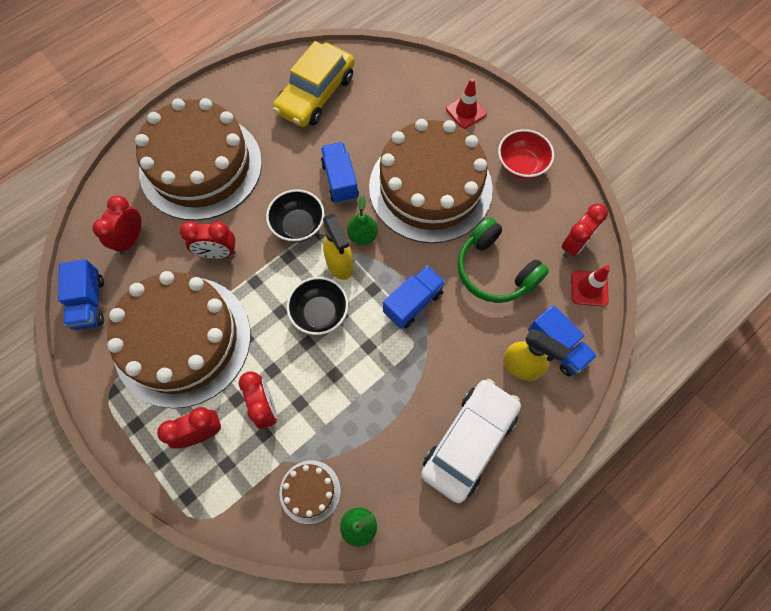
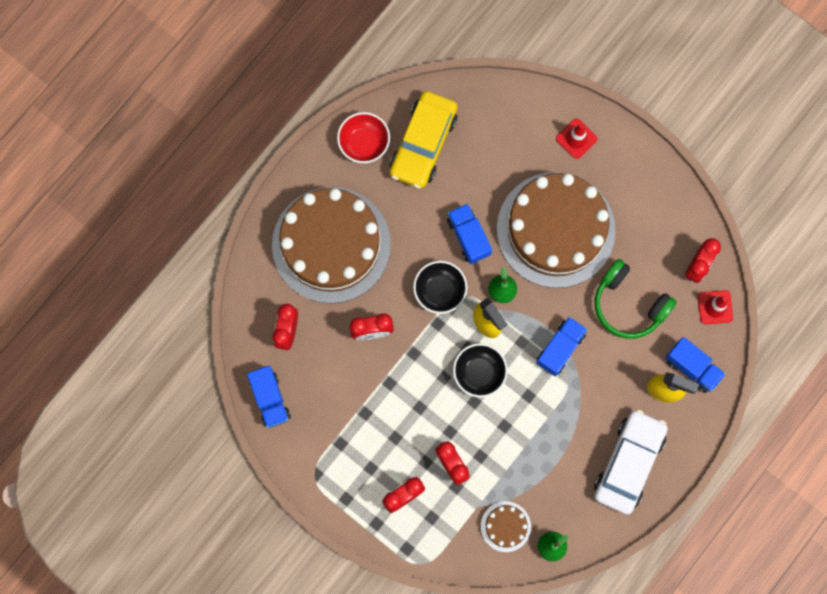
camera: 10 degrees left, 10 degrees up
brown cake [107,271,251,408] -> none
red bowl [498,129,554,179] -> red bowl moved to [337,112,390,163]

